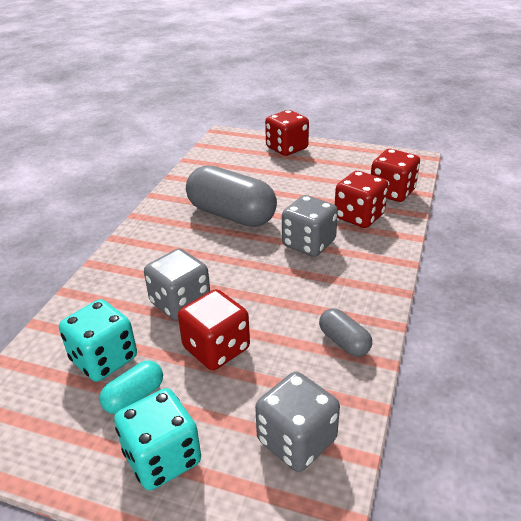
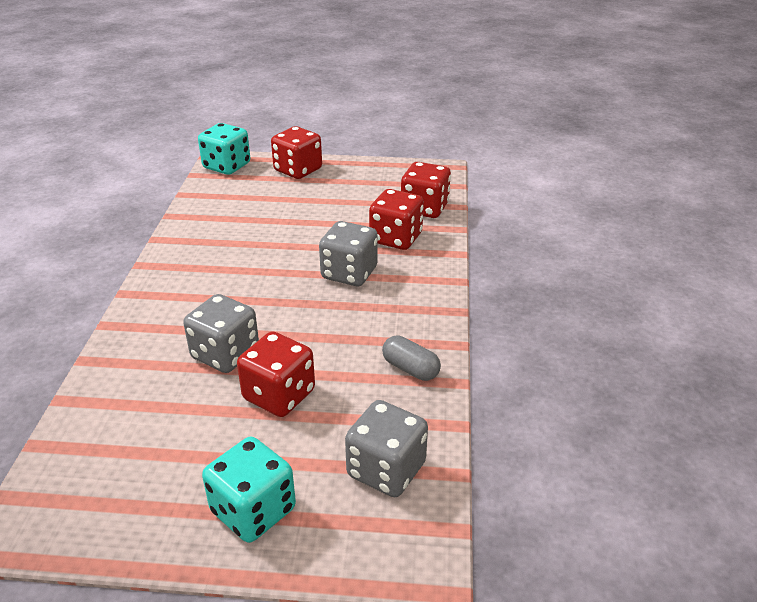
camera: 15 degrees left, 0 degrees up
turquoise dice [59,299,137,382] -> turquoise dice moved to [198,123,250,175]
turquoise capsule [100,360,163,414] -> none
grey capsule [186,165,277,227] -> none

